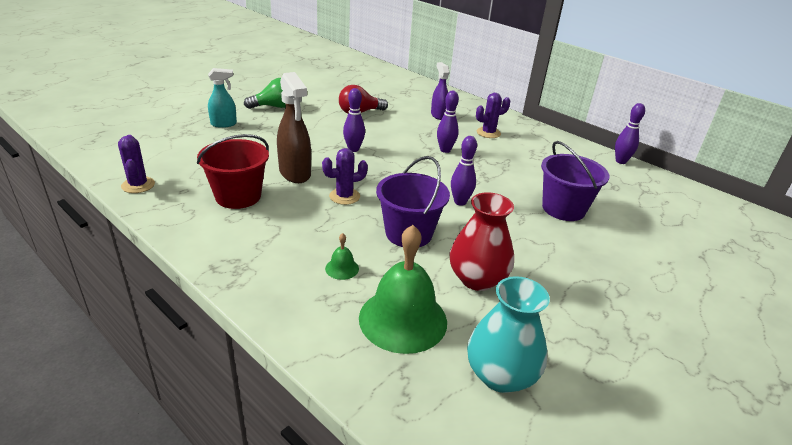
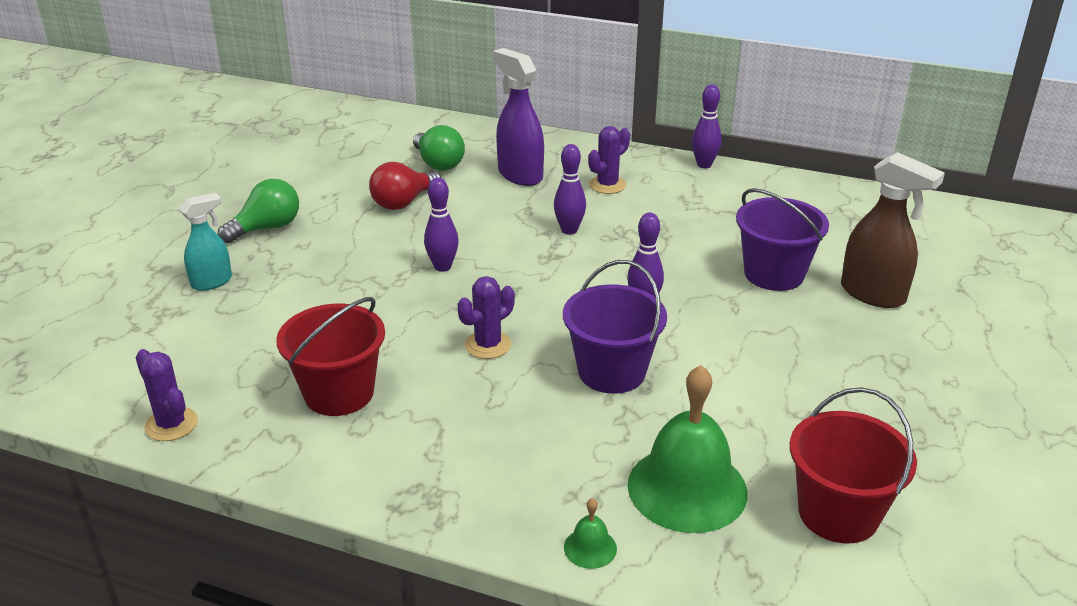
camera: 20 degrees left, 0 degrees up
brown spray bottle [277,72,311,183] -> brown spray bottle moved to [841,152,945,308]
green bell [325,233,359,280] -> green bell moved to [564,498,617,569]
purple spray bottle [431,62,450,120] -> purple spray bottle [493,48,544,186], size x1.57
red vase [450,192,514,291] -> none
turquoise vase [467,276,550,393] -> red bucket [790,387,917,543]
purple bowling pin [615,103,645,164] -> purple bowling pin moved to [692,85,722,168]
none -> green light bulb [413,125,465,171]

